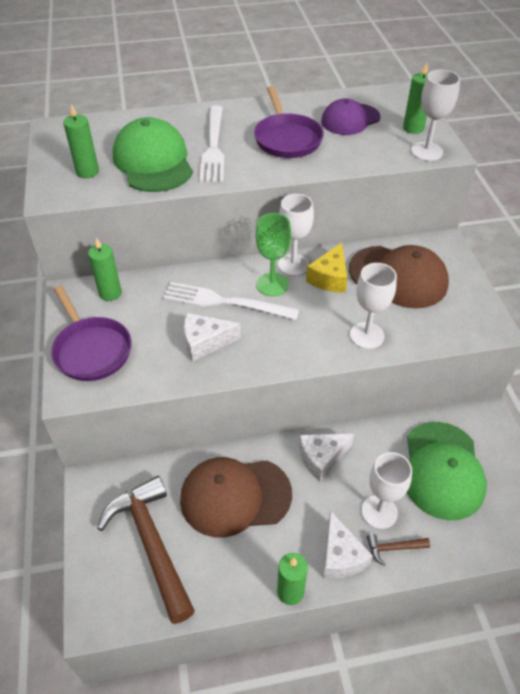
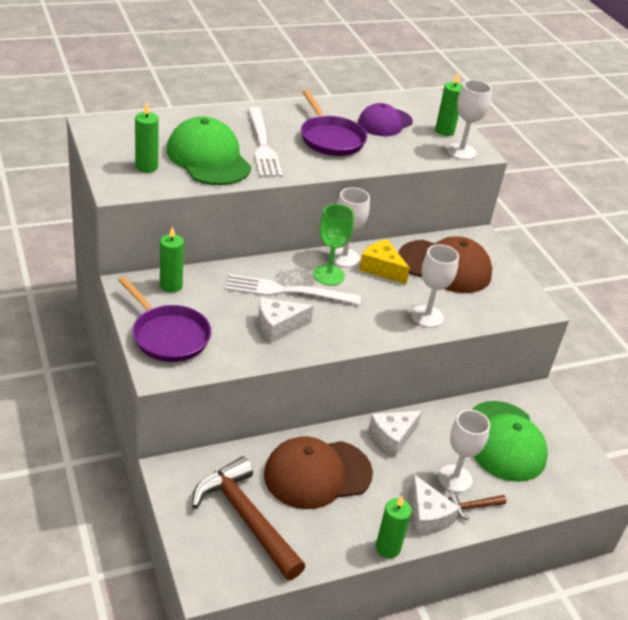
camera: 15 degrees left, 10 degrees down
yellow cheese [306,243,348,293] -> yellow cheese turned 120 degrees clockwise [359,239,410,284]

